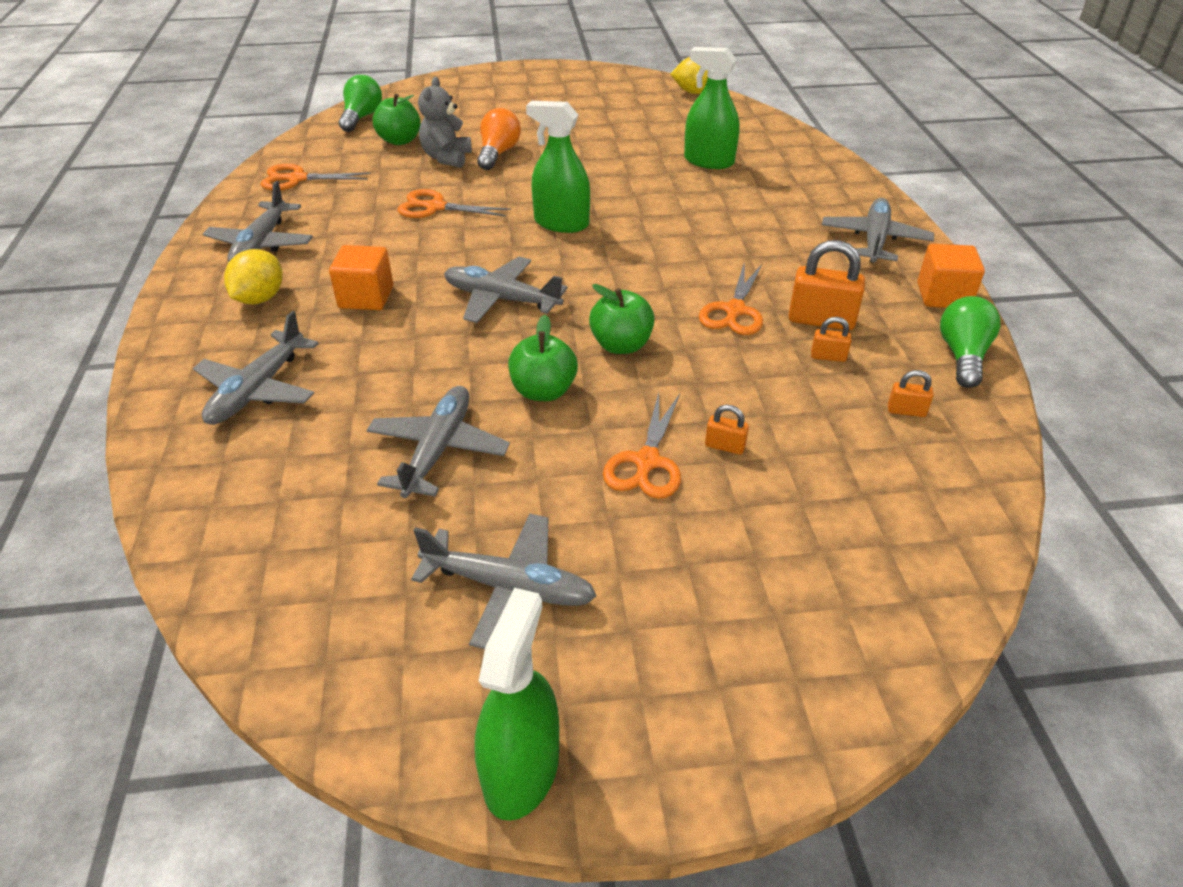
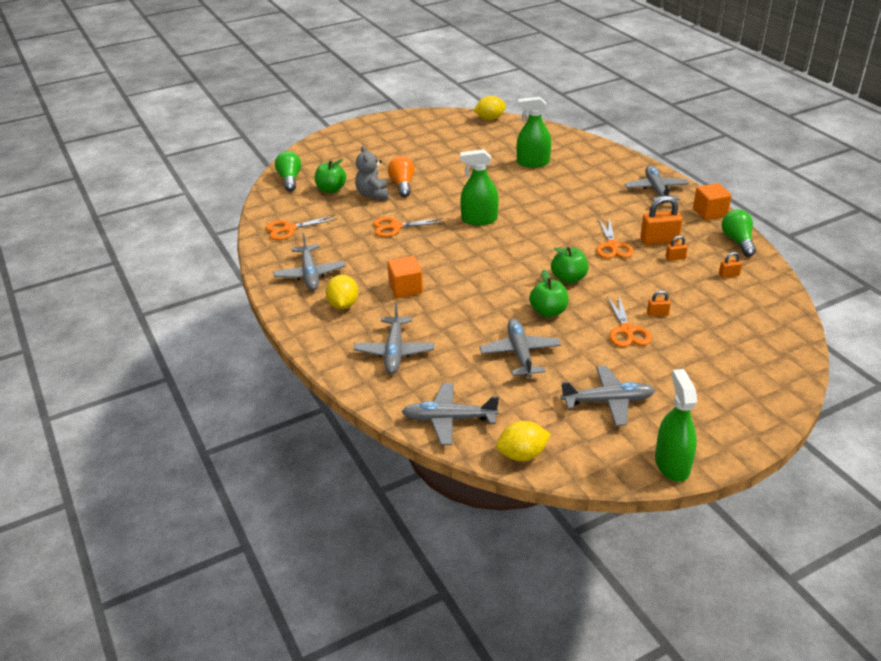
camera: 20 degrees left, 5 degrees down
grey plane [444,256,568,323] -> grey plane moved to [402,383,499,445]
none -> yellow lemon [496,421,551,461]

